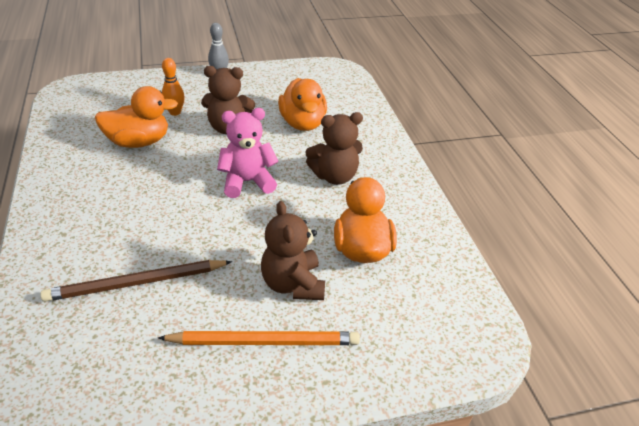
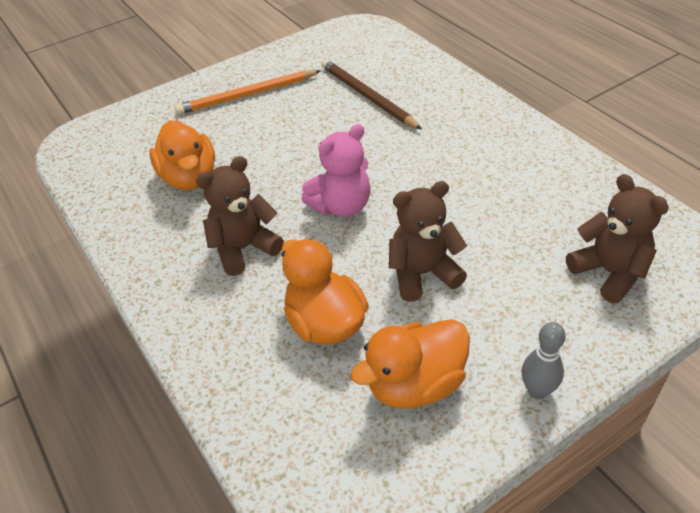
camera: 165 degrees right, 5 degrees up
brown pencil [40,260,232,302] -> brown pencil turned 90 degrees counterclockwise [321,59,422,130]
orange duck [95,86,178,148] -> orange duck moved to [351,319,470,409]
orange bowling pin [162,58,185,116] -> none
brown teddy bear [261,201,325,300] -> brown teddy bear moved to [566,174,669,303]

